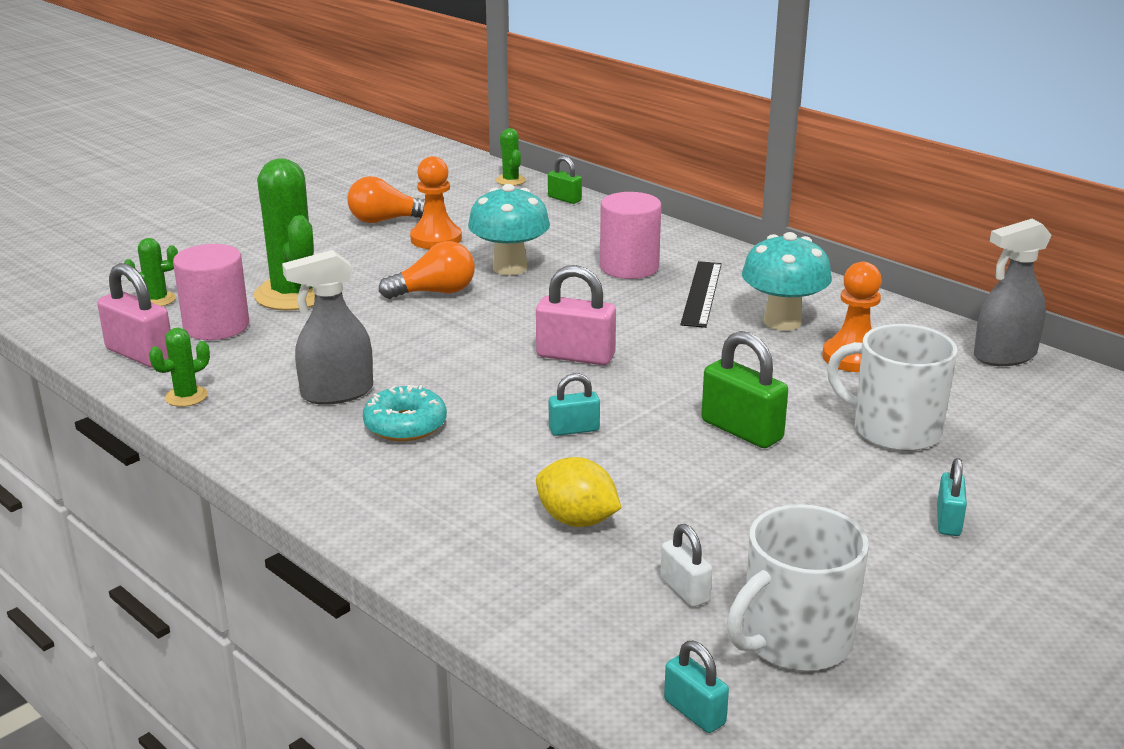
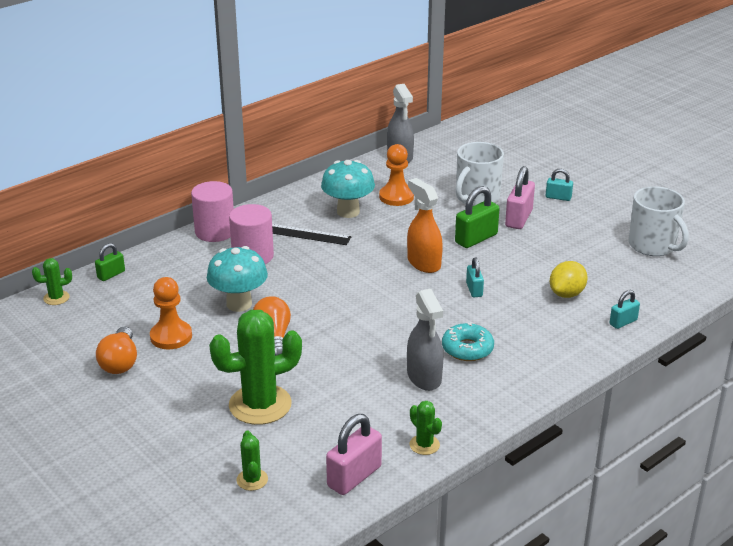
camera: 85 degrees left, 5 degrees up
pink cylinder [173,244,249,340] -> pink cylinder moved to [191,181,234,242]
pink padlock [536,265,616,365] -> pink padlock moved to [505,166,535,229]
white padlock [660,524,712,607] -> none
turquoise padlock [664,641,729,733] -> turquoise padlock moved to [609,290,640,329]
none -> orange spray bottle [407,178,443,273]

